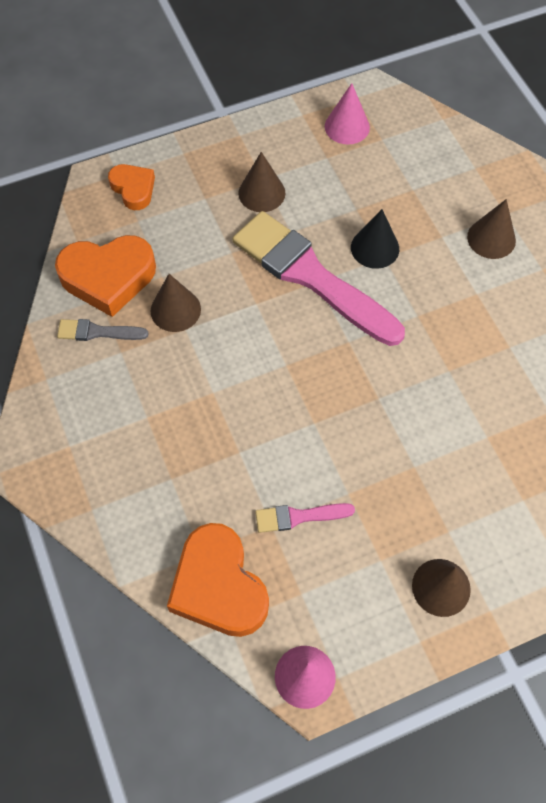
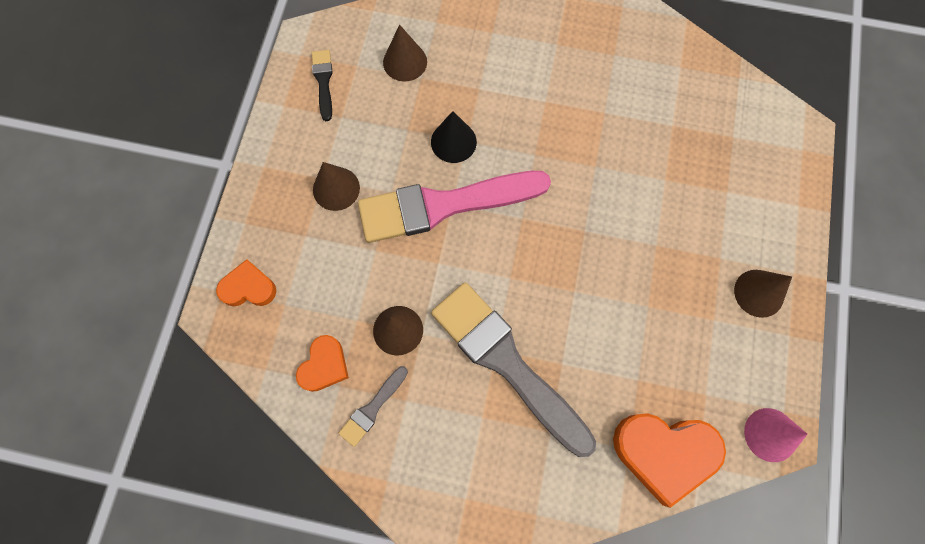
camera: 55 degrees left, 10 degrees up
orange heart [55,235,156,317] -> orange heart [296,335,349,392], size x0.58
pink brush [255,503,355,533] -> none
pink cone [325,83,370,145] -> black brush [312,50,333,121]
brown cone [467,199,516,259] -> brown cone moved to [383,25,427,82]
none -> grey brush [431,282,596,457]

